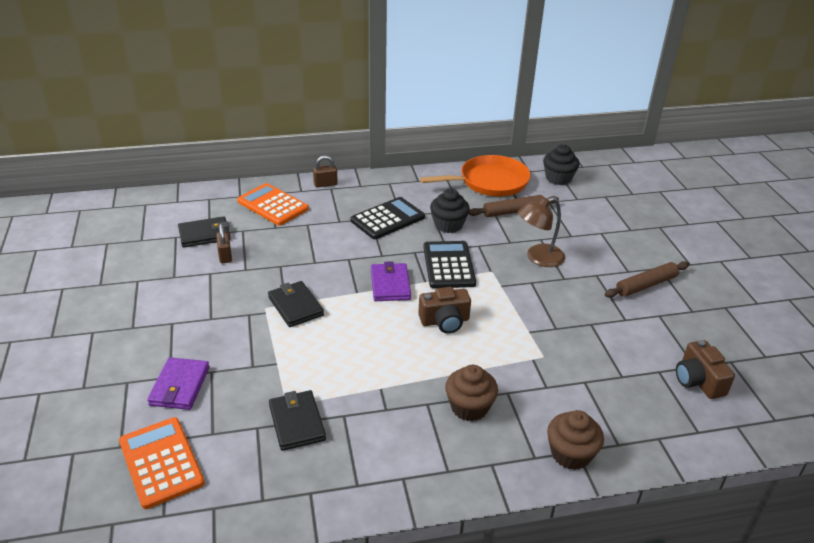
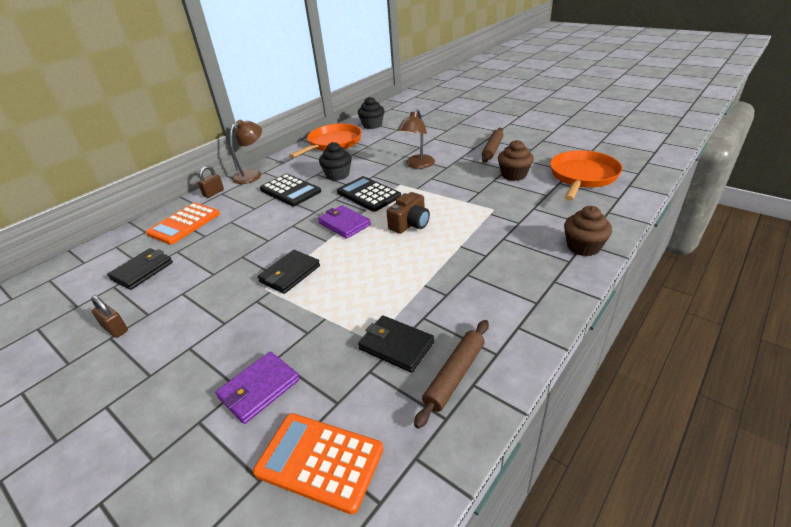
camera: 35 degrees left, 0 degrees up
purple wallet [147,357,210,410] -> purple wallet turned 75 degrees clockwise [215,351,300,424]
brown padlock [216,224,232,263] -> brown padlock moved to [91,296,128,338]
orange calculator [237,183,309,226] -> orange calculator turned 60 degrees counterclockwise [146,203,220,245]
black wallet [268,281,324,327] -> black wallet turned 75 degrees counterclockwise [258,250,320,294]
black calculator [351,197,425,239] -> black calculator turned 120 degrees clockwise [260,174,321,206]
brown cupcake [445,365,498,421] -> brown cupcake moved to [498,140,534,181]
brown rolling pin [469,195,559,217] -> brown rolling pin moved to [414,320,489,429]
brown camera [676,340,735,399] -> orange pan [550,150,623,201]
none -> brown lamp [230,120,262,184]

